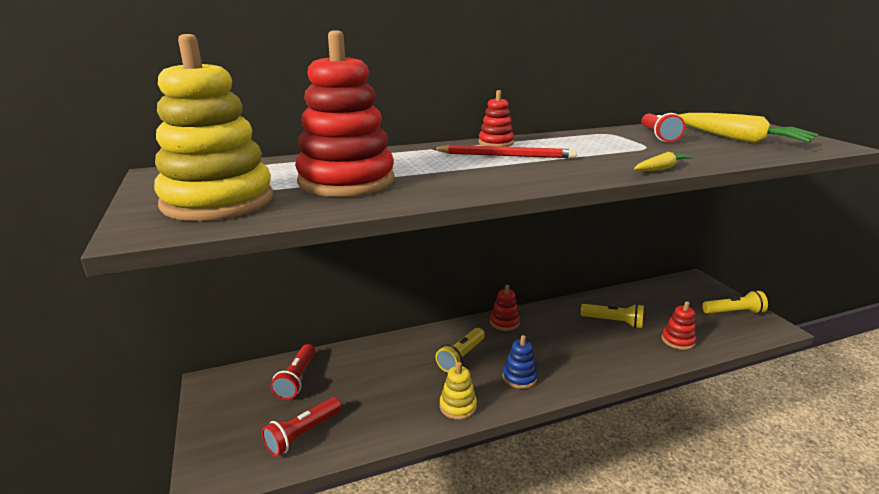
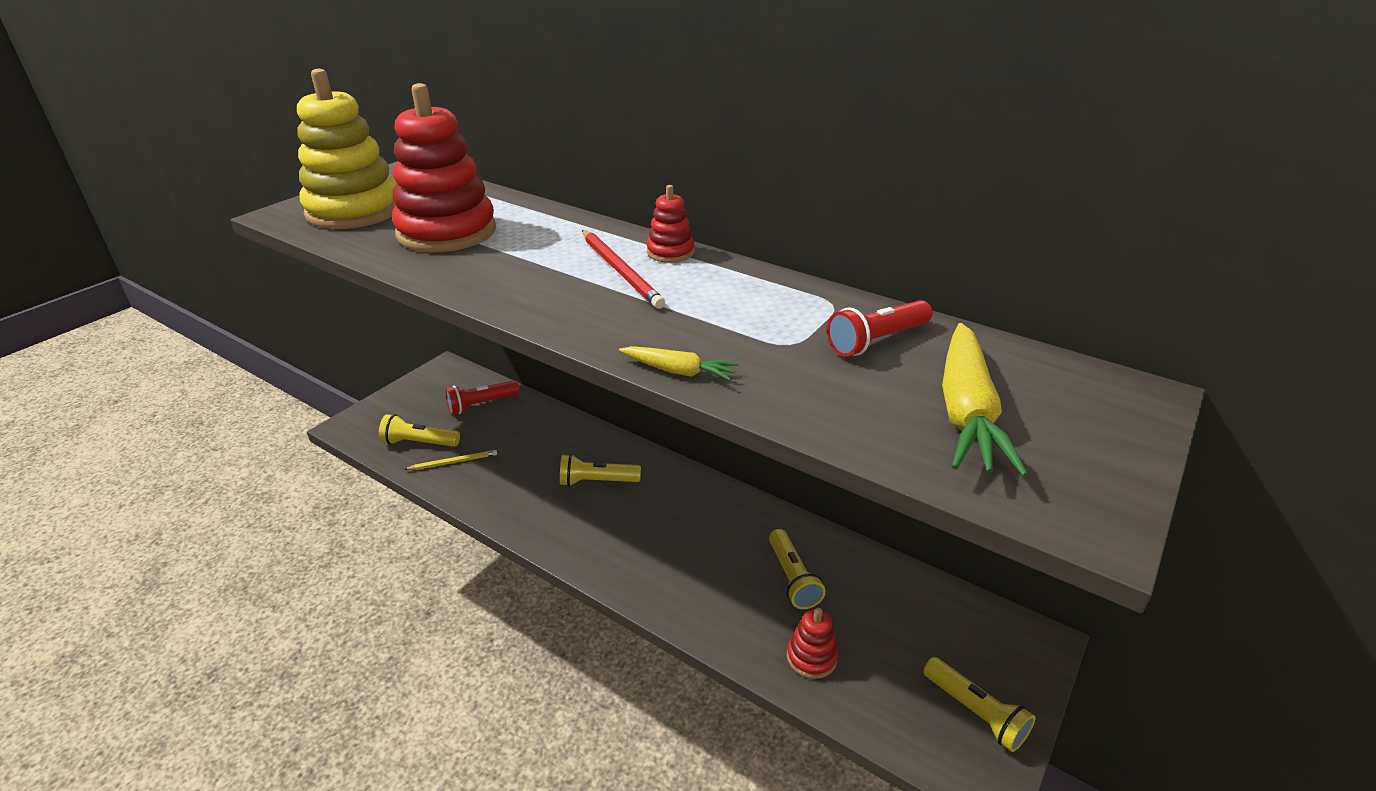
camera: 55 degrees right, 10 degrees up
red flashlight [262,397,342,457] -> yellow flashlight [379,414,460,447]
yellow stacking toy [440,362,477,420] -> none
red stacking toy [490,285,520,331] -> none
blue stacking toy [502,335,538,389] -> none
none -> yellow pencil [404,450,497,470]

